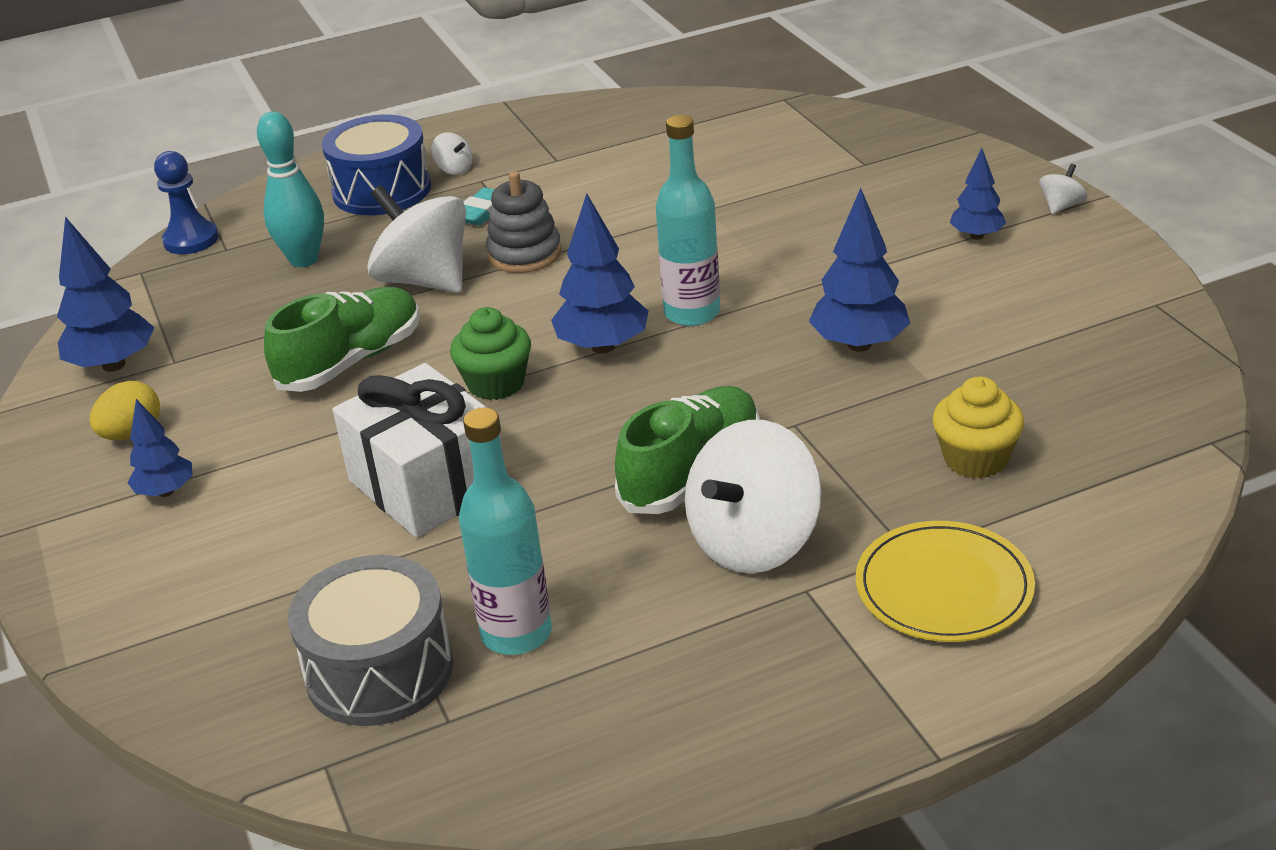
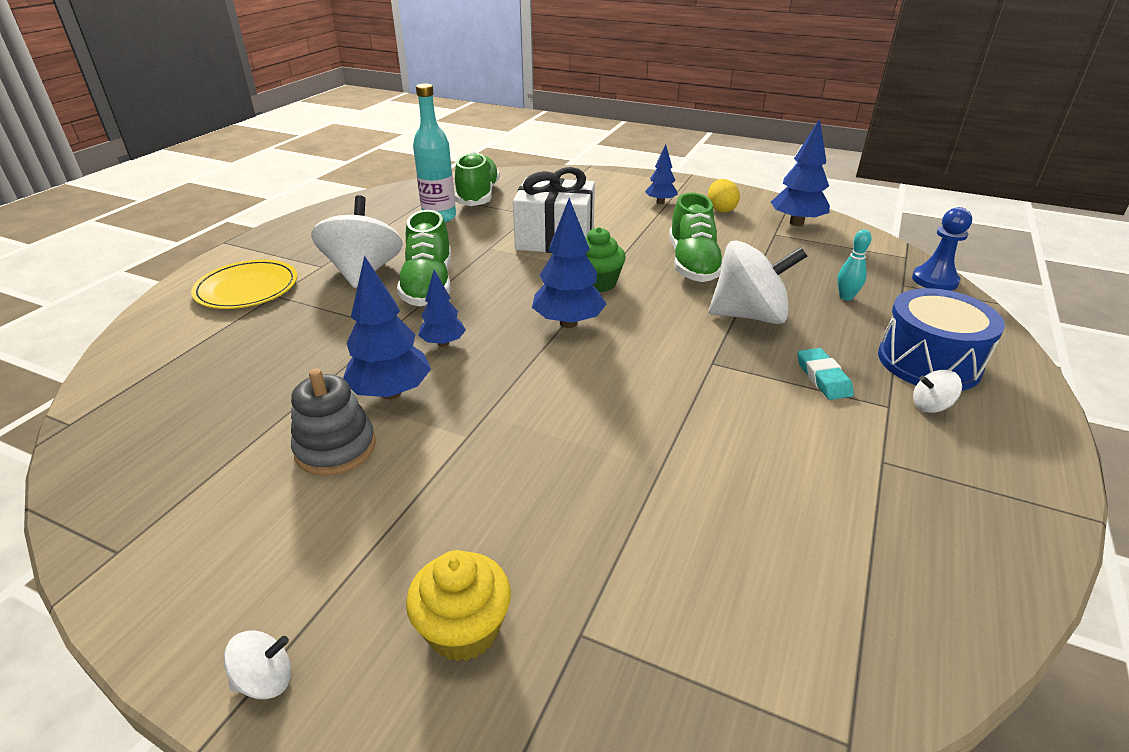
camera: 135 degrees right, 0 degrees up
turquoise bowling pin [257,112,324,267] -> turquoise bowling pin [837,229,872,301], size x0.57
grey drum [288,555,453,726] -> green shoe [455,152,500,206]
grey stacking toy [486,171,562,273] -> grey stacking toy moved to [291,369,376,476]
turquoise bottle [656,115,720,326] -> none
yellow cupcake [932,377,1024,478] -> yellow cupcake moved to [406,550,511,662]
blue tree [950,148,1006,240] -> blue tree moved to [418,270,466,347]
white spinning top [1040,164,1087,214] -> white spinning top turned 105 degrees counterclockwise [223,630,291,700]

